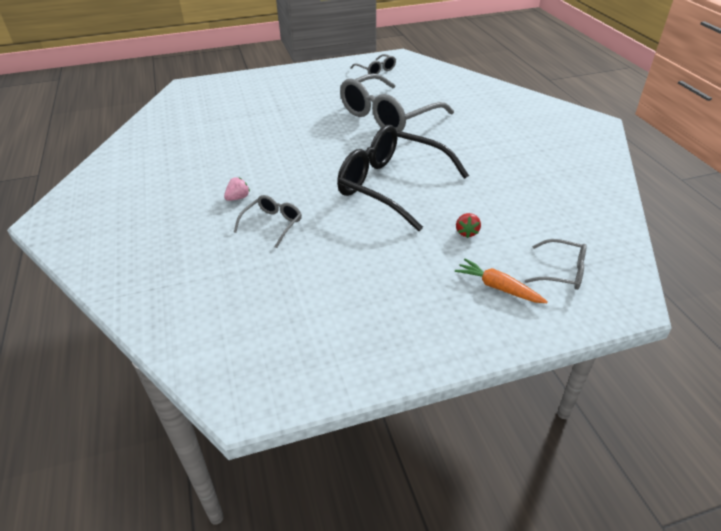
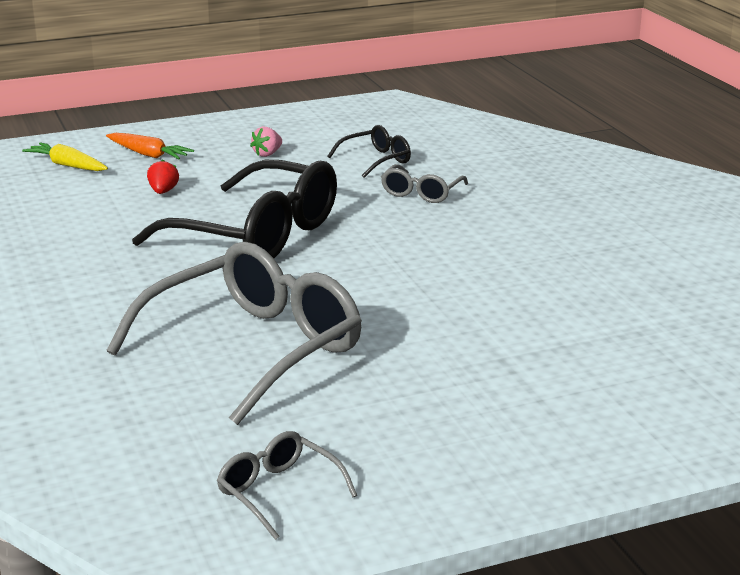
camera: 175 degrees right, 15 degrees down
pink strawberry [224,177,250,201] -> pink strawberry moved to [250,127,282,157]
grey glasses [525,239,587,290] -> yellow carrot [22,143,108,171]
none -> black glasses [327,125,411,178]

